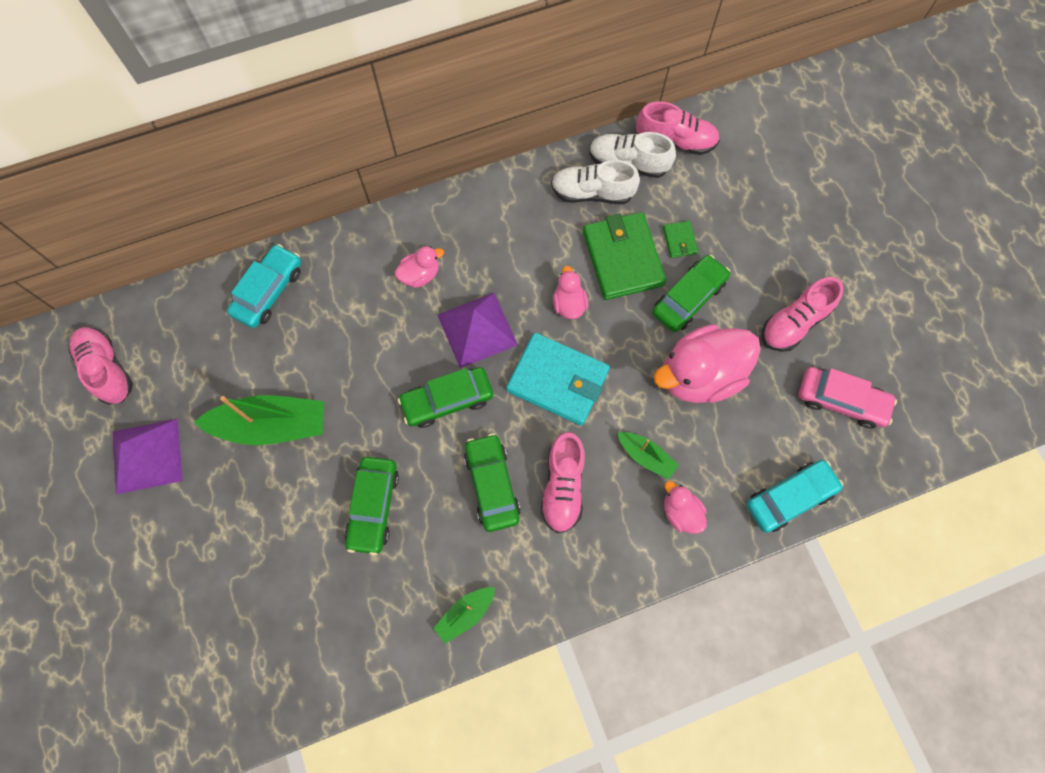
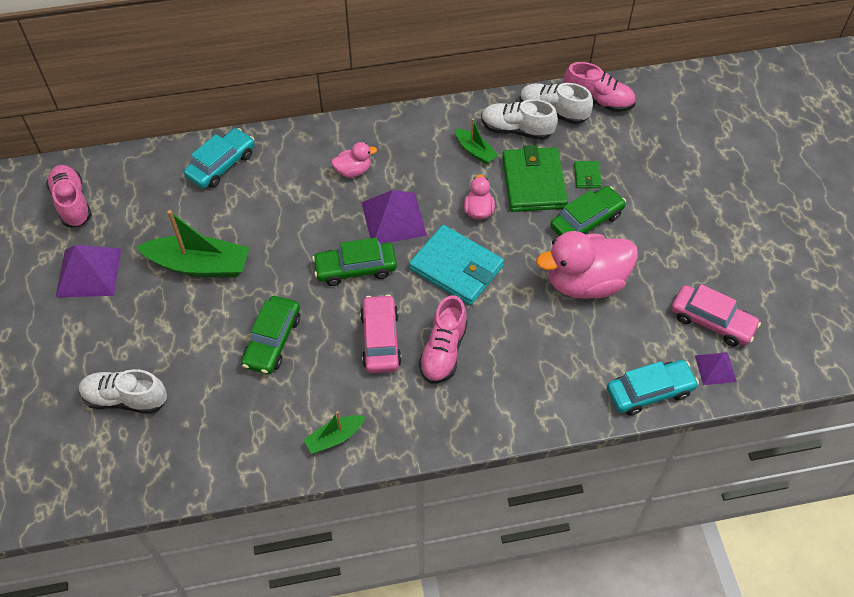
camera: 10 degrees right, 15 degrees down
green car [464,433,521,532] -> pink car [360,294,402,373]
green boat [618,432,679,479] -> green boat moved to [455,119,498,164]
pink duck [664,481,707,534] -> none
pink shoe [762,277,844,352] -> none
none -> white shoe [79,369,167,414]
none -> purple pyramid [695,352,737,385]

